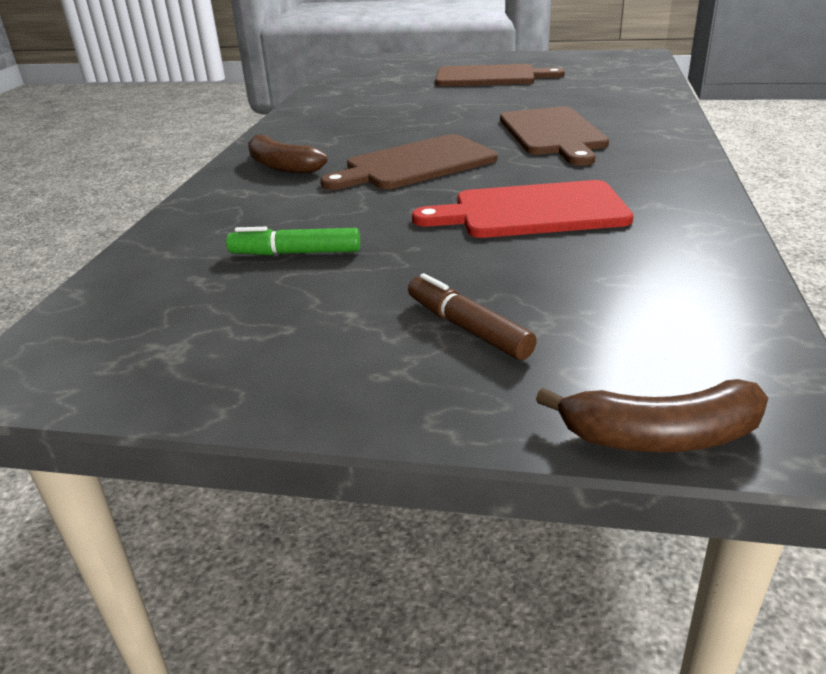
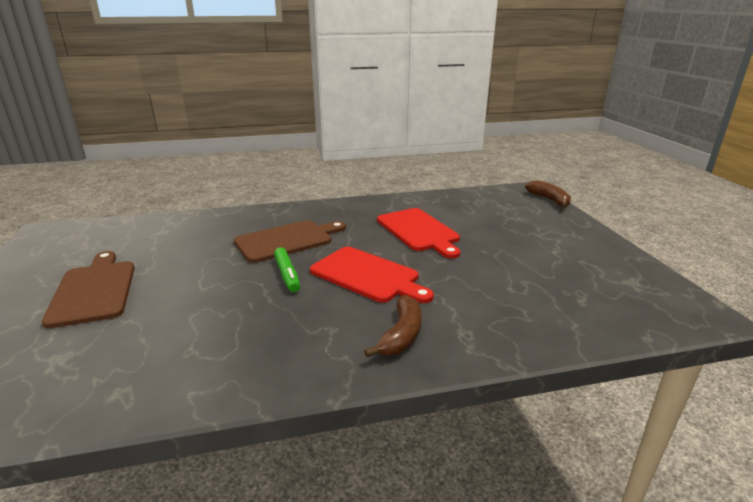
camera: 115 degrees left, 5 degrees down
green marker [226,227,360,255] -> green marker moved to [274,247,300,292]
brown cutting board [320,134,498,190] -> red cutting board [310,247,434,303]
brown marker [408,273,537,360] -> none

